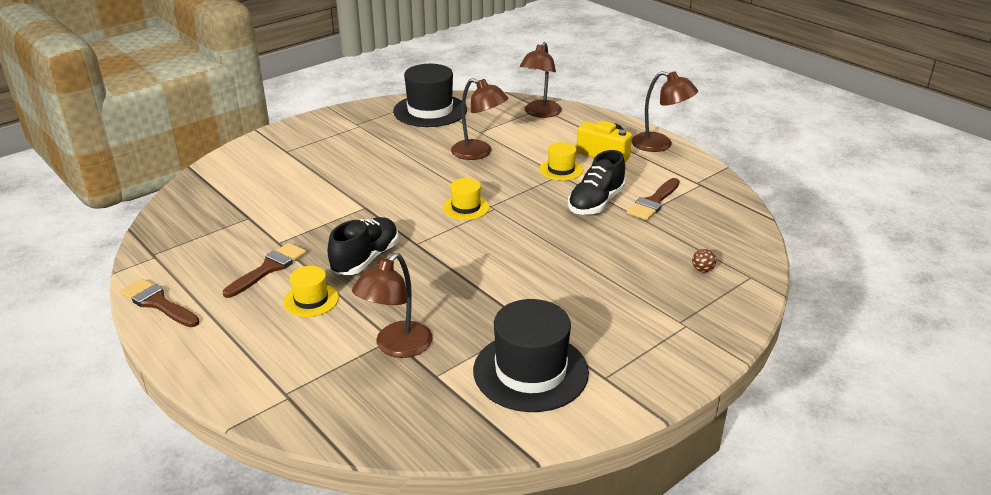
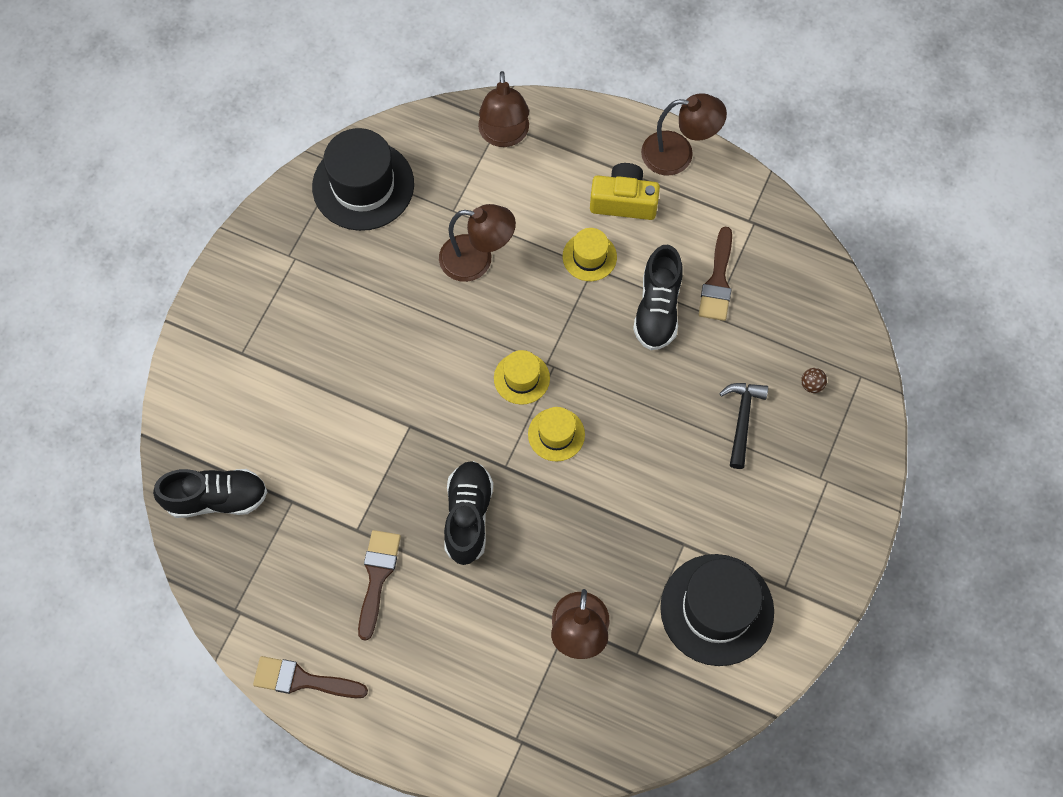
camera: 25 degrees left, 35 degrees up
yellow hat [283,266,339,317] -> yellow hat moved to [528,407,585,462]
none -> black shoe [153,469,267,518]
none -> black hammer [719,383,768,469]

